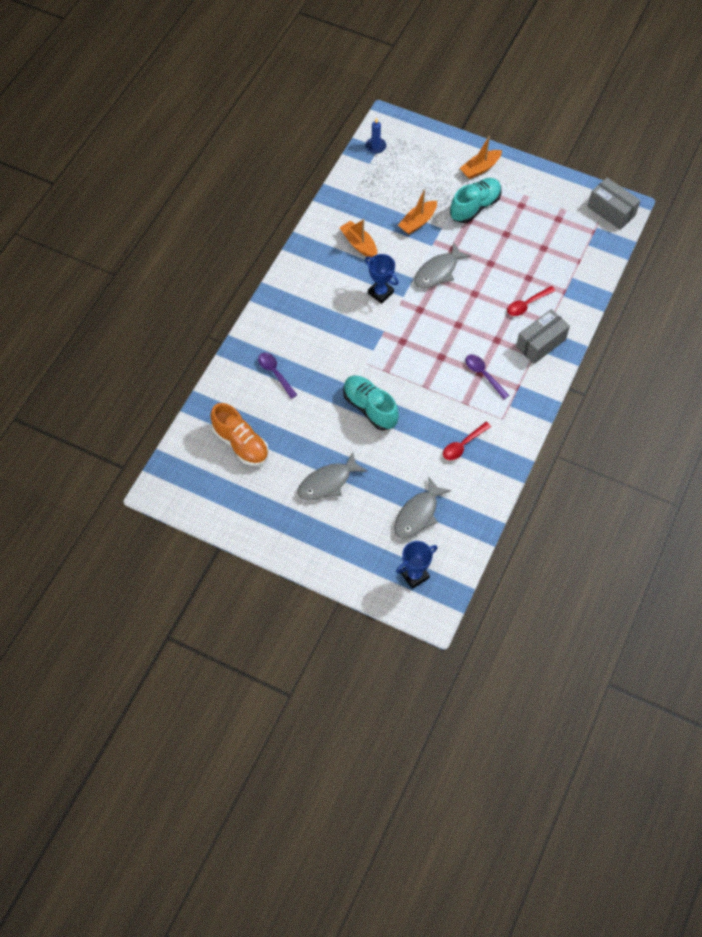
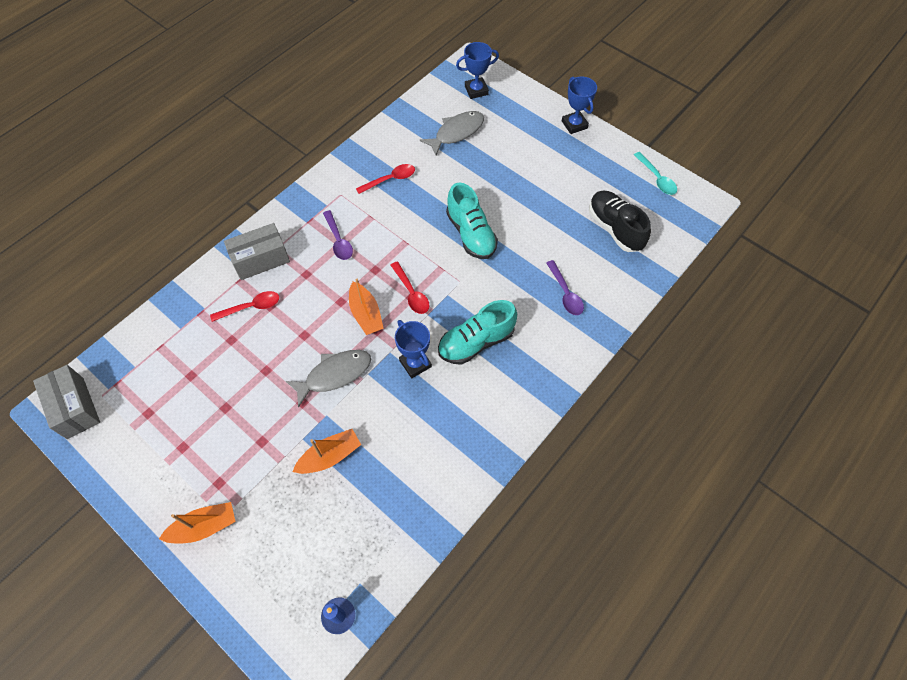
camera: 165 degrees left, 0 degrees up
orange shoe [211,403,269,466] -> black shoe [589,191,651,252]
grey fish [297,451,367,501] -> none
orange boat [340,219,377,257] -> orange boat moved to [349,279,384,335]
turquoise shoe [450,178,502,223] -> turquoise shoe moved to [438,300,517,365]
none -> red spoon [391,261,430,314]
none -> blue trophy [562,77,597,134]
none -> turquoise spoon [634,152,677,195]

